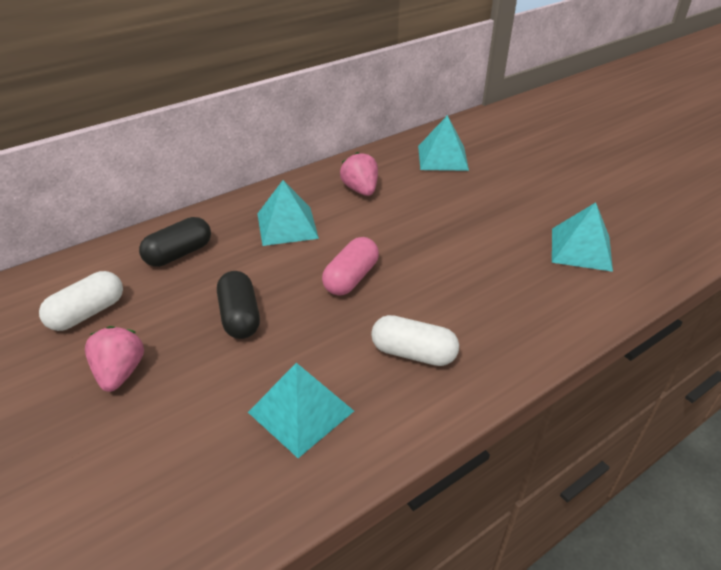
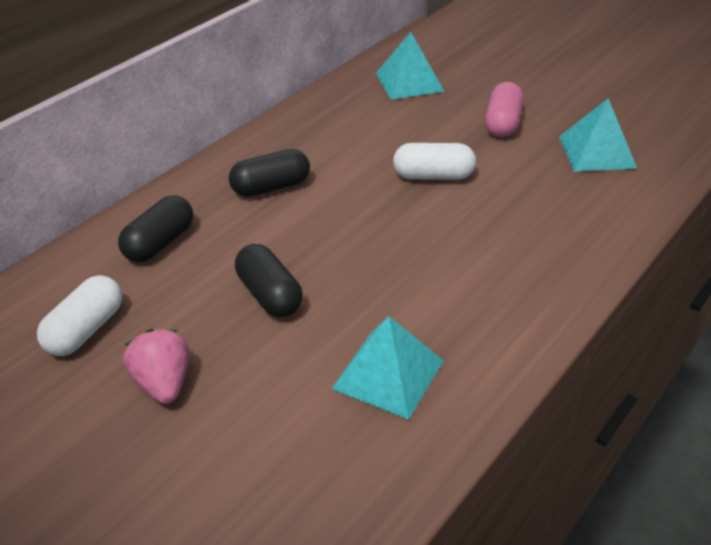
camera: 15 degrees left, 0 degrees up
turquoise pyramid [257,180,319,246] -> black capsule [229,149,310,197]
pink capsule [322,237,379,295] -> pink capsule moved to [485,82,523,137]
pink strawberry [340,152,378,196] -> none
white capsule [371,315,459,366] -> white capsule moved to [393,143,476,180]

